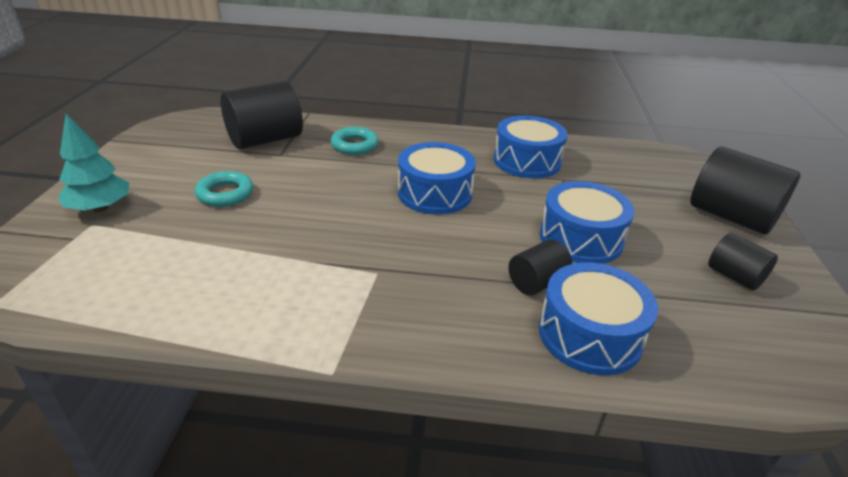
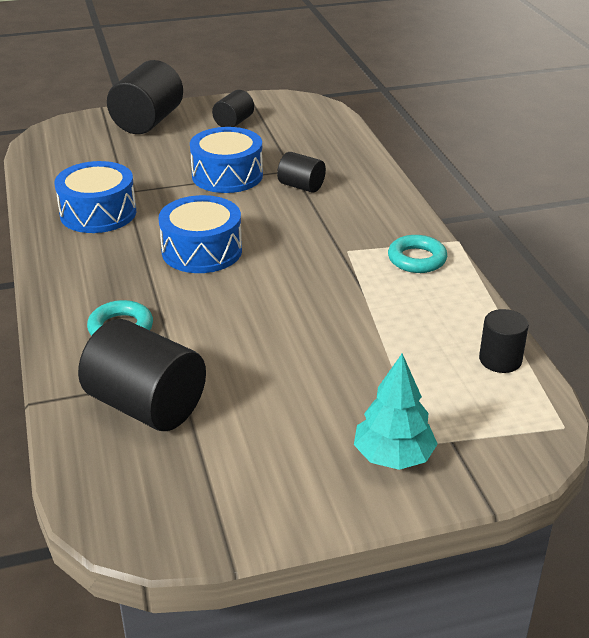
camera: 110 degrees left, 0 degrees up
turquoise ring [195,171,253,207] -> turquoise ring moved to [388,235,447,273]
blue drum [539,262,658,375] -> none
none -> black cylinder [479,309,529,373]

